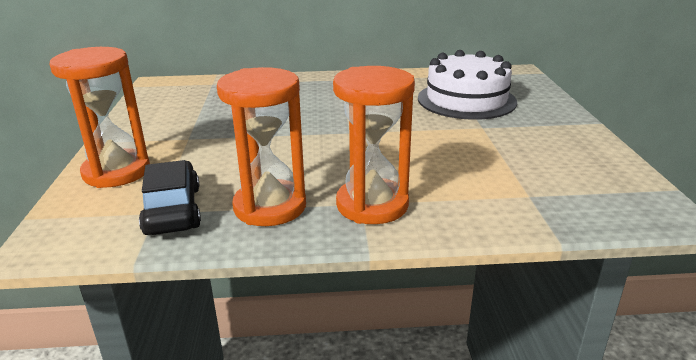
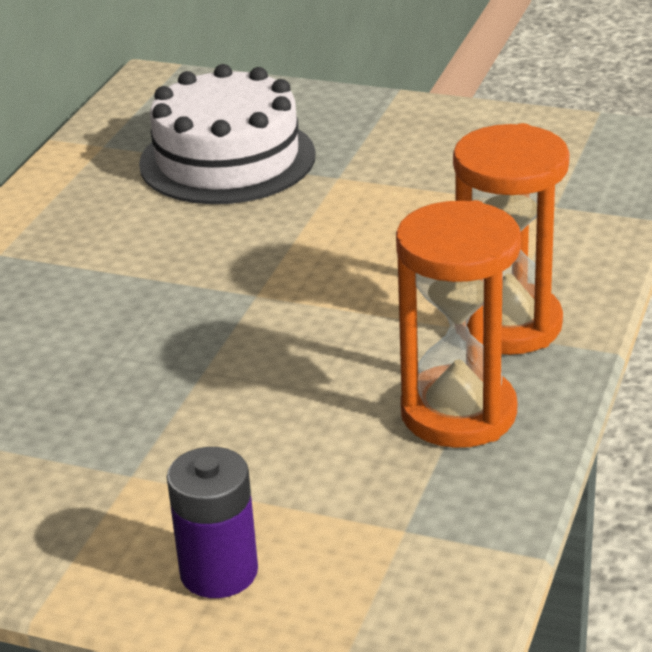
camera: 65 degrees left, 5 degrees up
orange hourglass [50,47,150,188] -> purple battery [167,447,258,598]
black car [139,160,201,235] -> none

